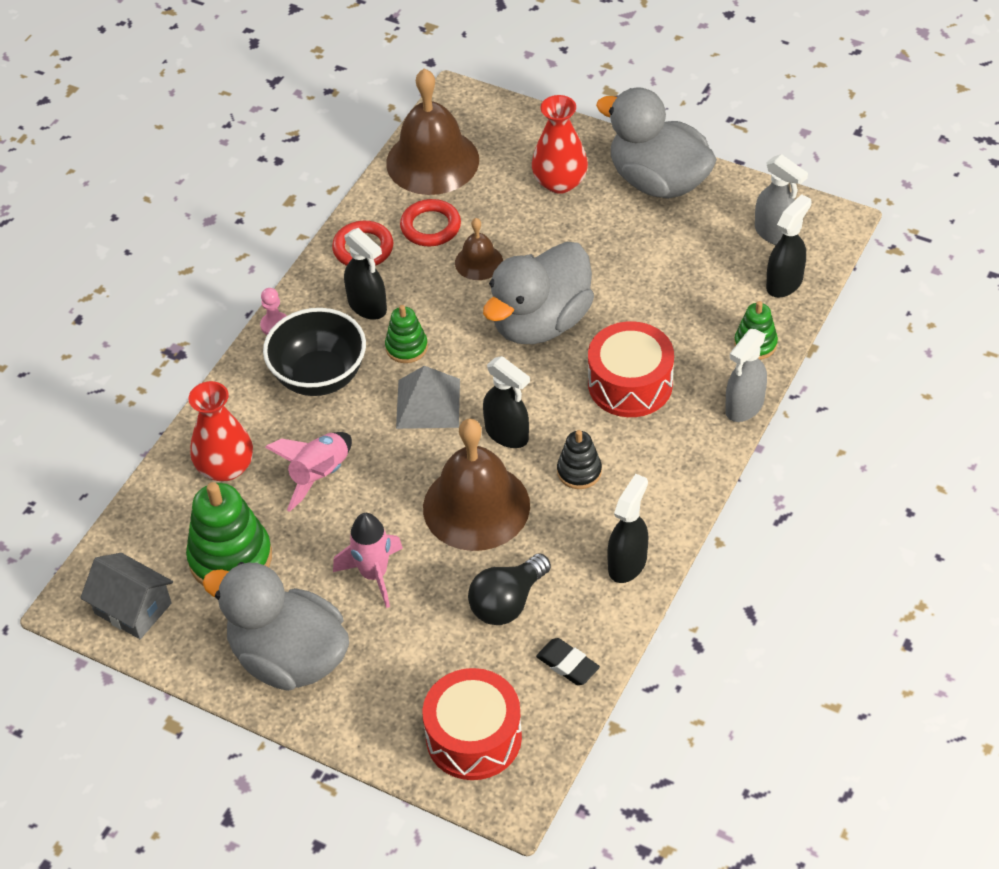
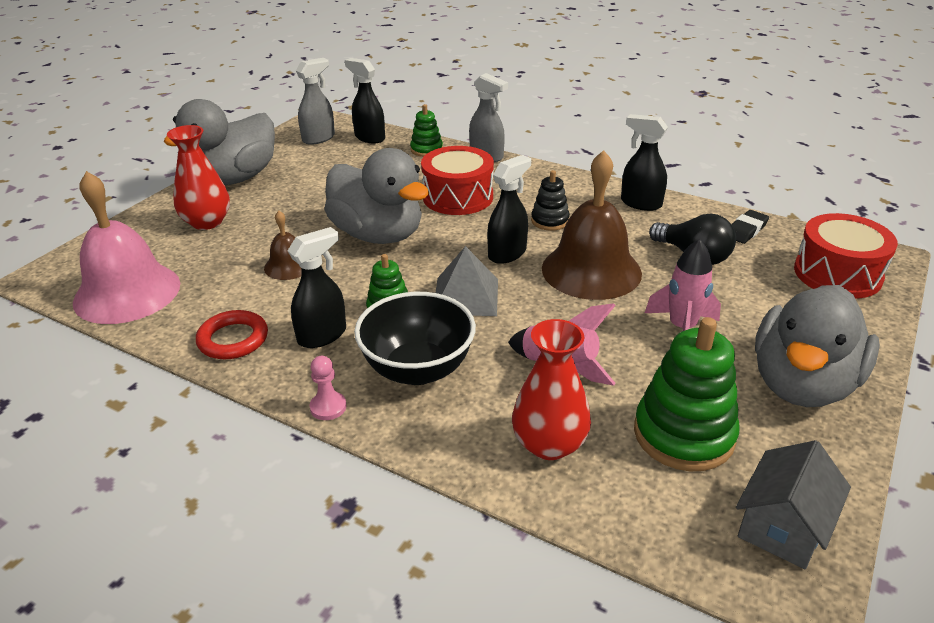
camera: 90 degrees left, 15 degrees down
brown bell [386,68,479,195] -> pink bell [73,171,180,324]
red ring [400,199,461,246] -> none

